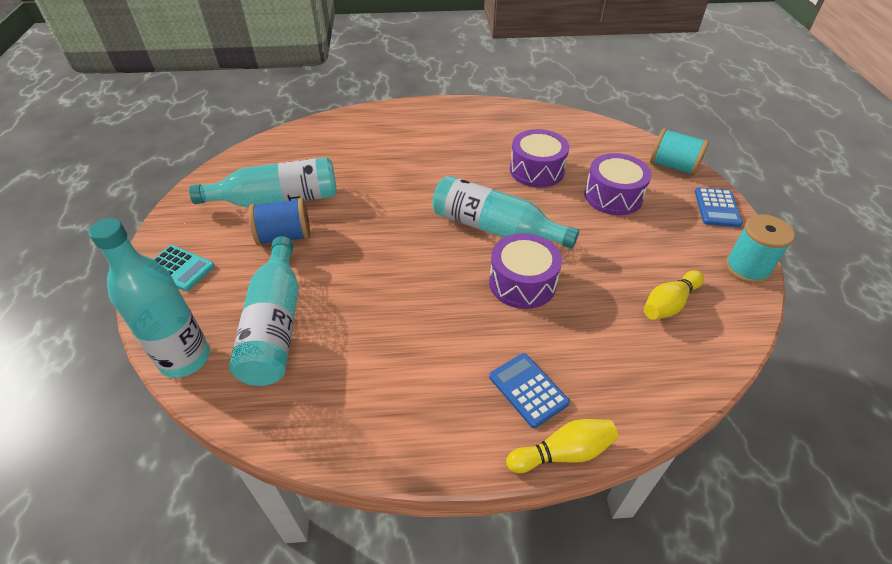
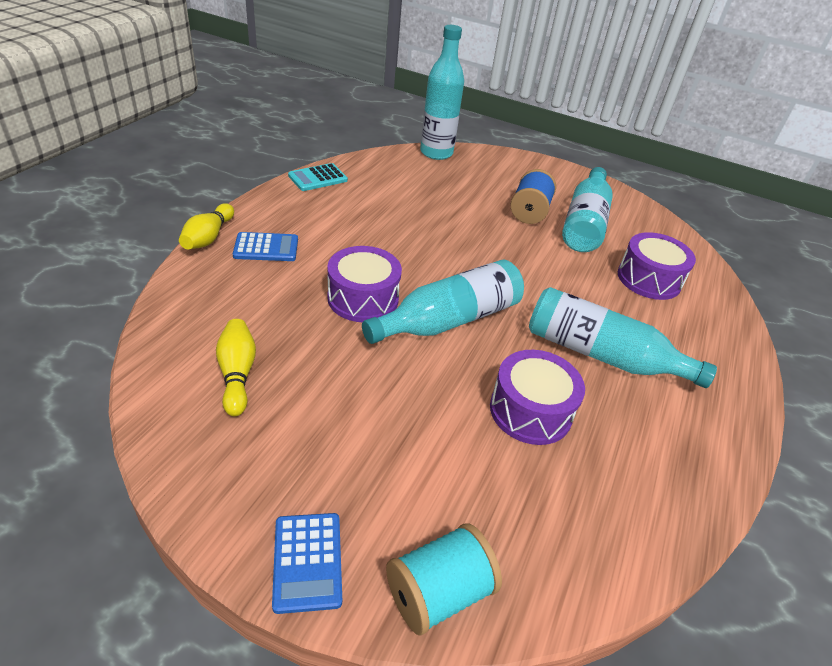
camera: 115 degrees right, 5 degrees down
turquoise calculator [153,245,215,291] -> turquoise calculator moved to [288,163,348,191]
turquoise bottle [229,236,299,386] -> turquoise bottle moved to [529,287,717,388]
purple drum [584,153,652,215] -> purple drum moved to [618,232,696,300]
blue calculator [695,187,743,227] -> blue calculator turned 135 degrees counterclockwise [272,513,342,614]
turquoise spool [725,214,795,284] -> none

